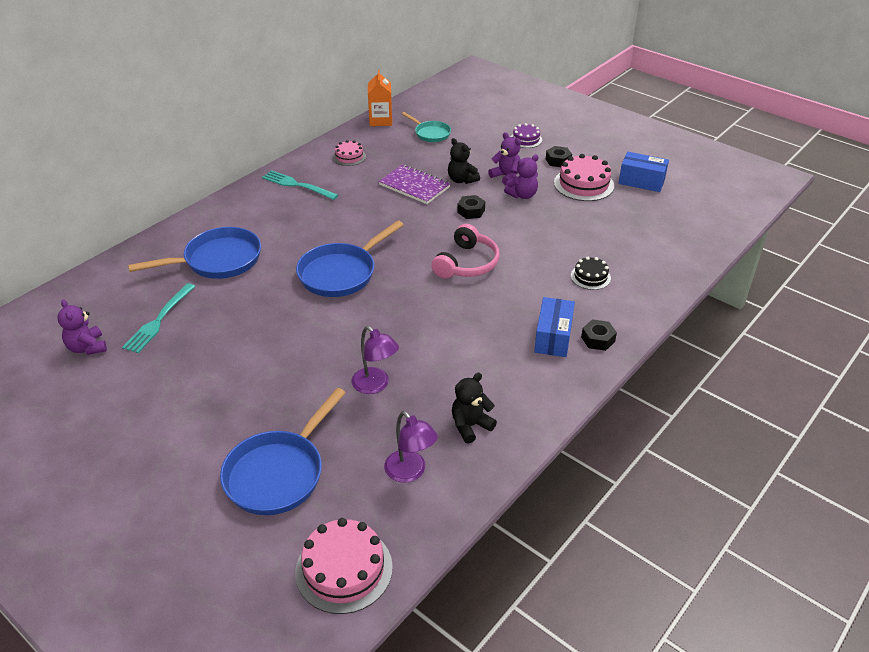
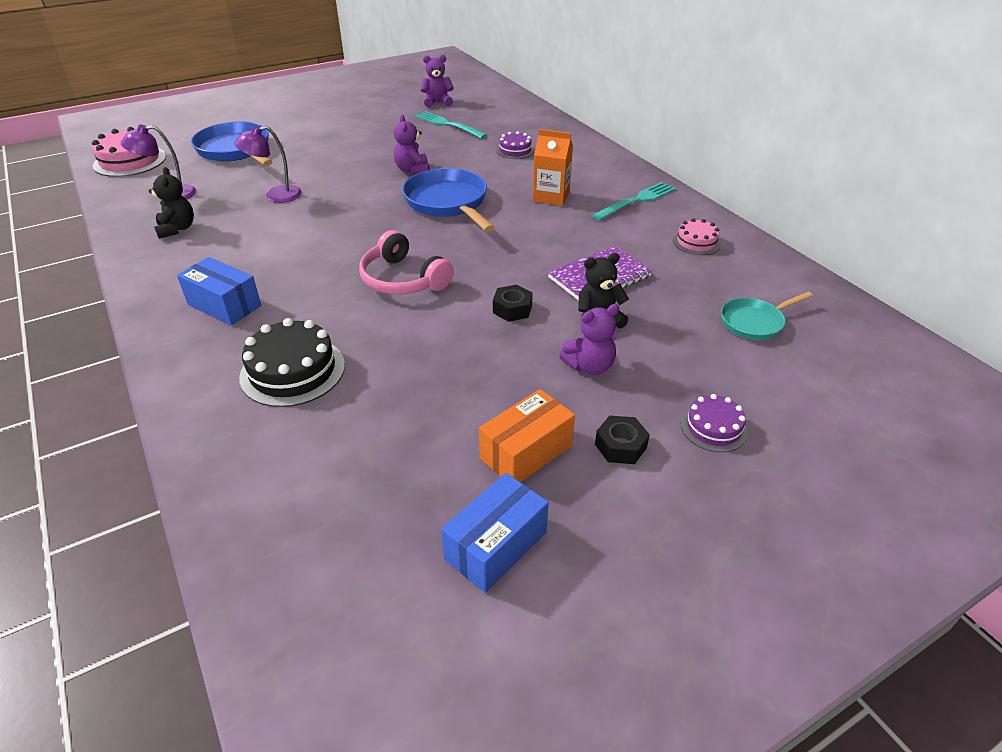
camera: 110 degrees right, 0 degrees up
blue pan [128,227,261,279] -> purple cake [496,131,535,159]
orange carton [368,70,392,126] -> orange carton moved to [533,129,573,206]
purple teddy bear [504,154,539,199] -> purple teddy bear moved to [394,115,429,175]
pink cake [554,154,614,201] -> orange box [479,389,575,482]
black cake [571,257,611,290] -> black cake [239,318,345,407], size x1.72
black nut [581,319,617,351] -> none

